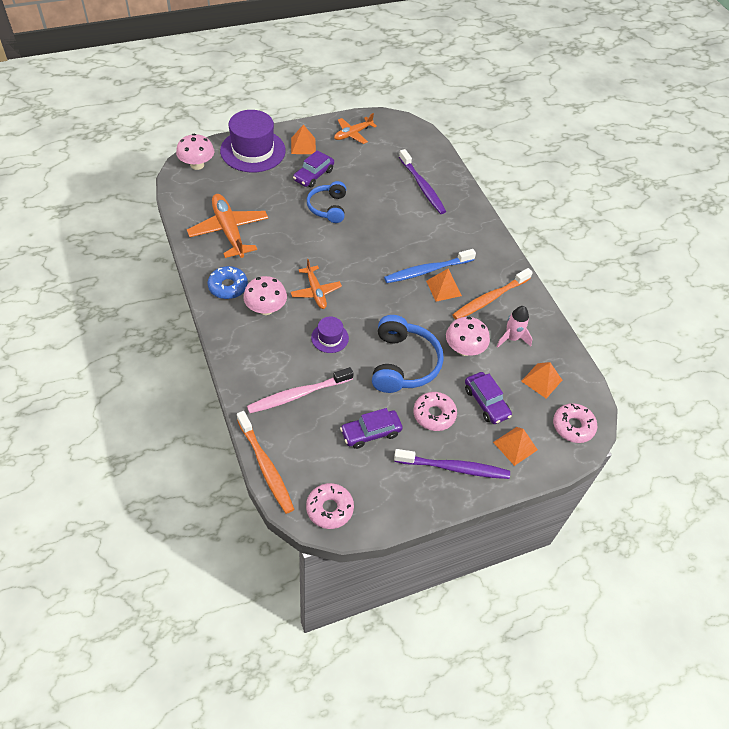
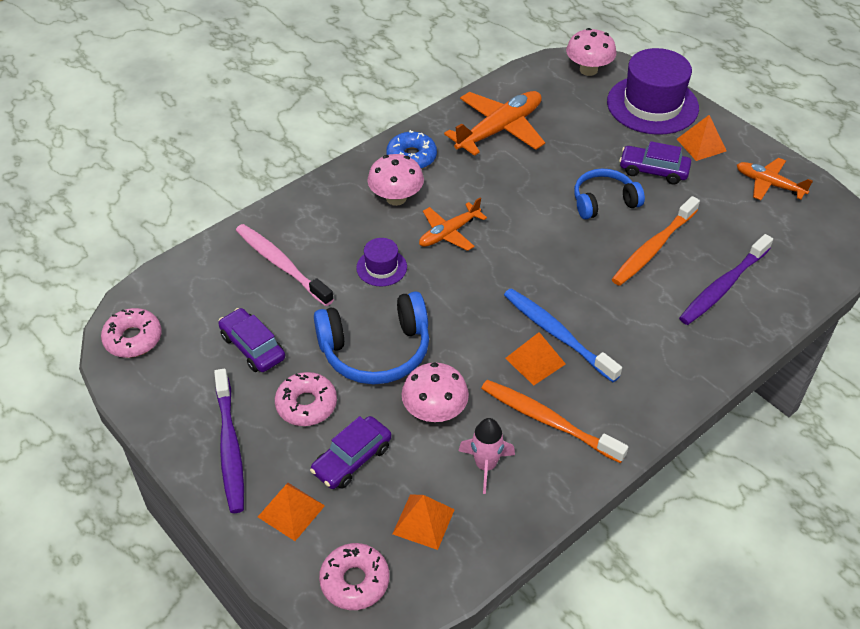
camera: 75 degrees right, 5 degrees down
orange toothbrush [237,411,294,514] -> orange toothbrush moved to [612,196,700,286]

